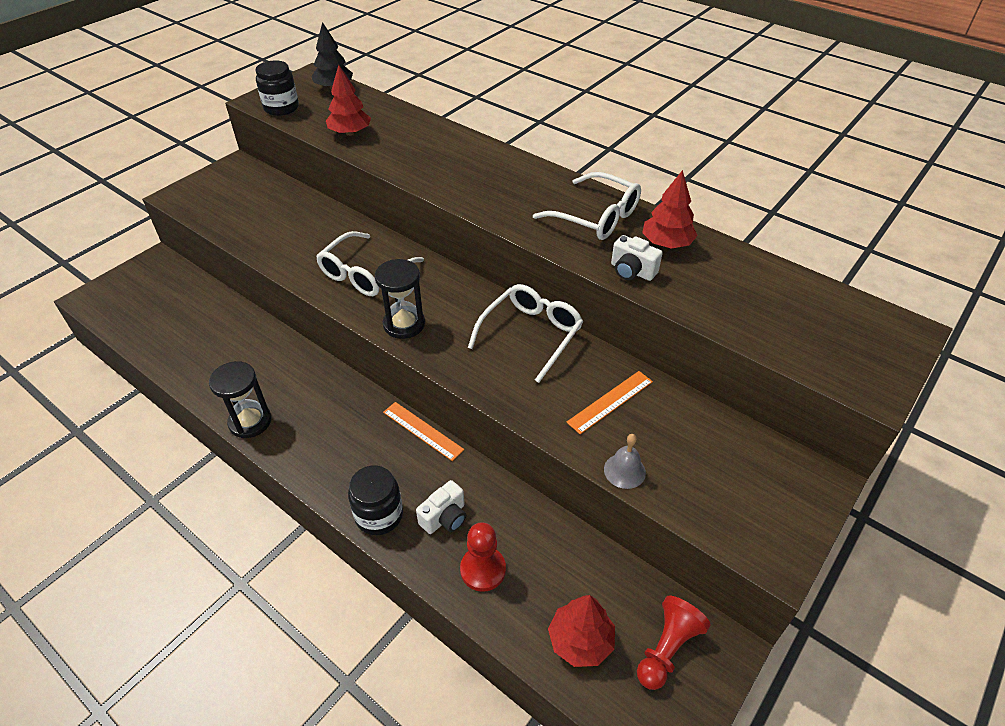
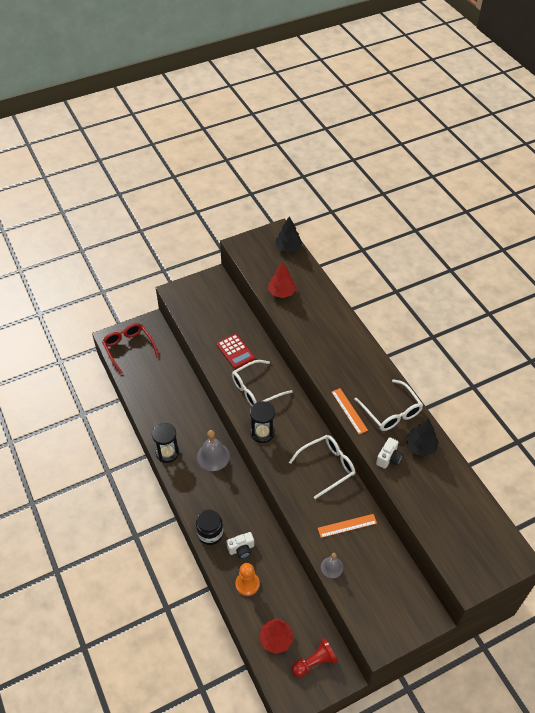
camera: 25 degrees right, 5 degrees up
black jar [255,60,299,116] -> none
orange ruler [383,402,464,461] -> orange ruler moved to [331,388,368,434]
red pawn [460,522,506,592] -> orange pawn [235,563,260,596]
white camera [611,235,663,281] -> white camera turned 120 degrees counterclockwise [376,437,403,469]
red tree [642,170,698,249] -> black tree [406,419,439,456]
none -> red glasses [102,323,159,374]
none -> grey bell [197,430,230,471]
none -> red calculator [216,334,255,369]

